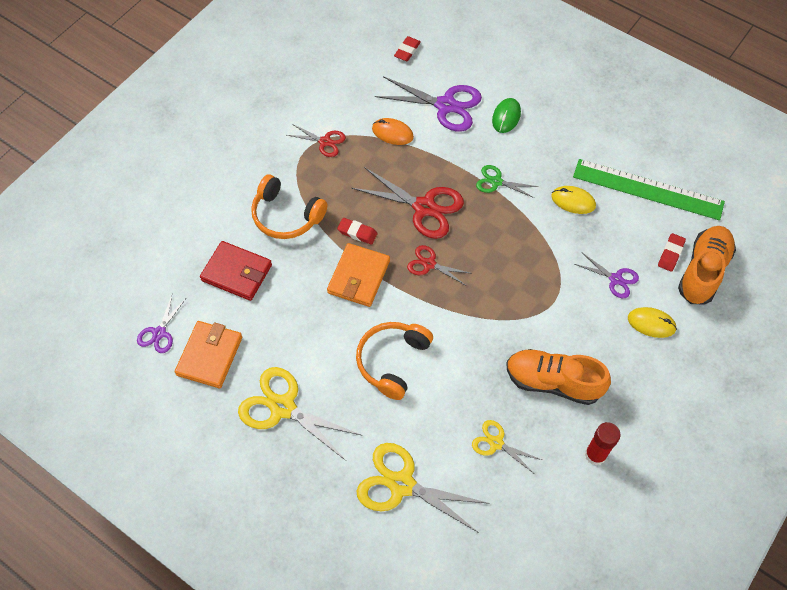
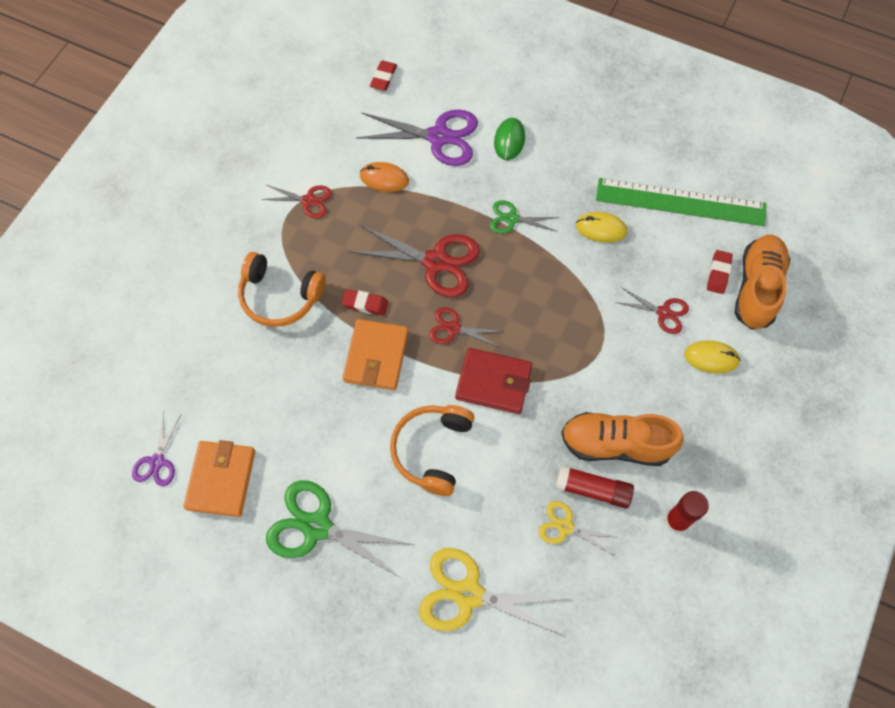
camera: 10 degrees left, 5 degrees up
red wallet [200,241,272,301] -> red wallet moved to [455,348,532,414]
yellow scissors [238,367,363,461] -> green scissors [266,480,414,578]
purple scissors [575,253,639,298] -> red scissors [615,287,689,334]
none -> red glue stick [555,465,634,508]

